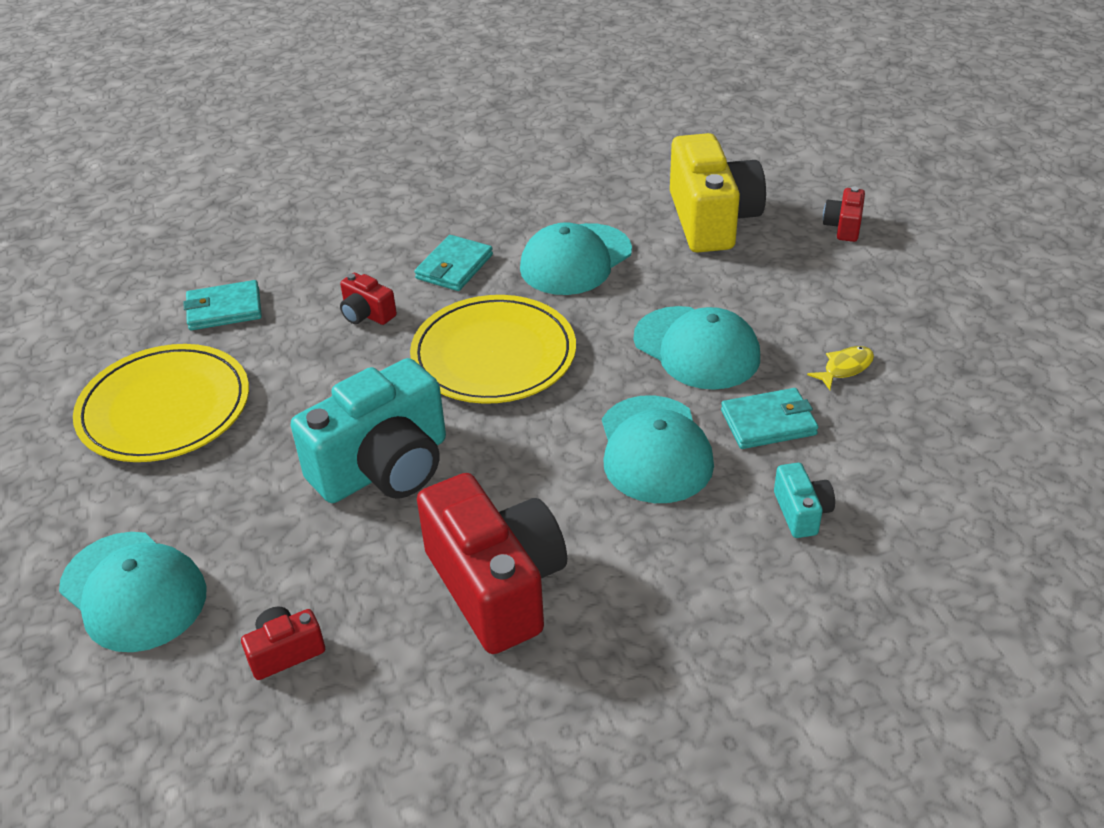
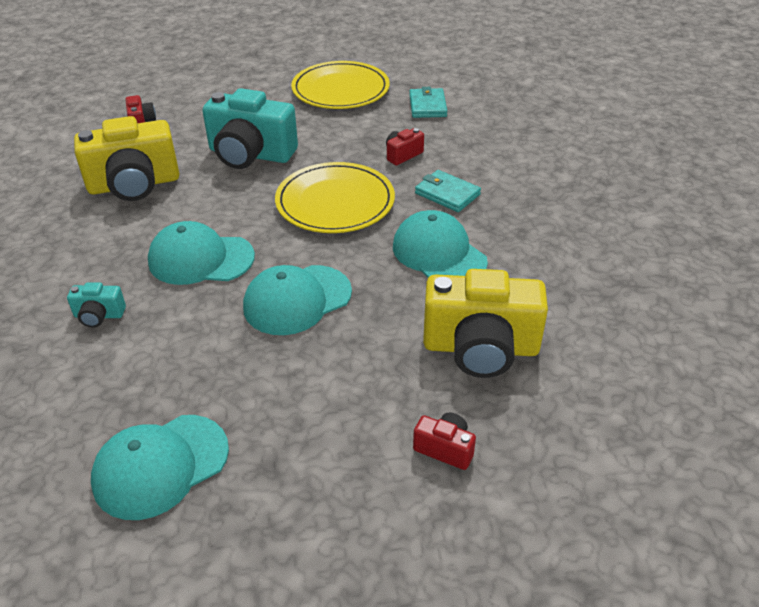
camera: 100 degrees right, 0 degrees up
turquoise cap [59,532,207,652] -> turquoise cap moved to [91,415,229,520]
turquoise camera [291,358,446,503] -> turquoise camera turned 45 degrees counterclockwise [202,88,298,169]
red camera [417,473,567,654] -> yellow camera [74,116,179,201]
turquoise wallet [721,388,818,449] -> none
yellow fish [807,346,874,390] -> none

